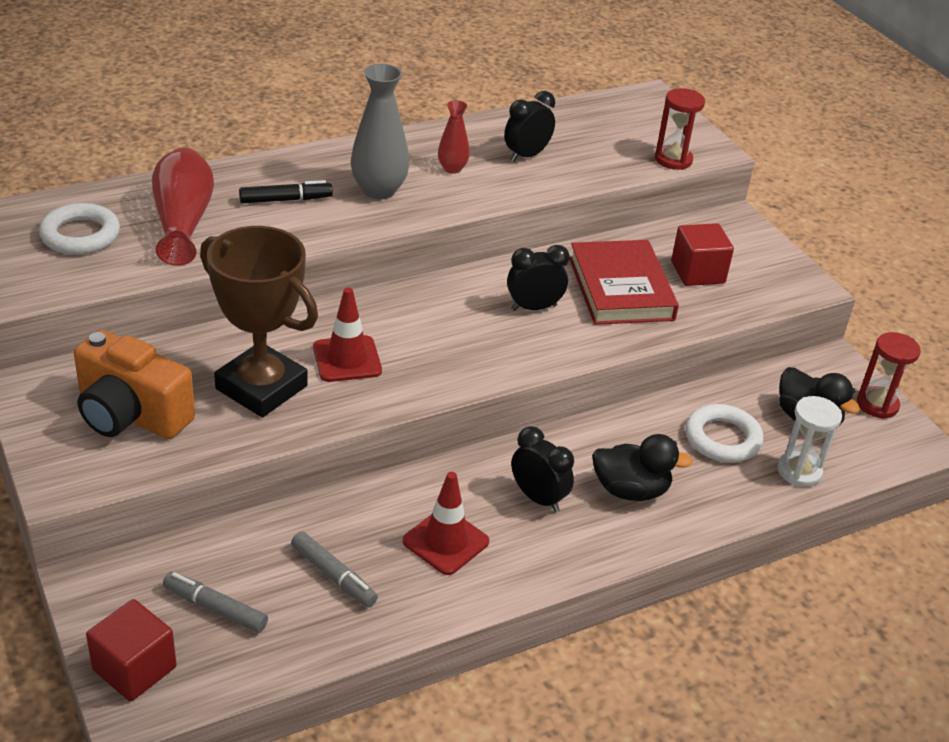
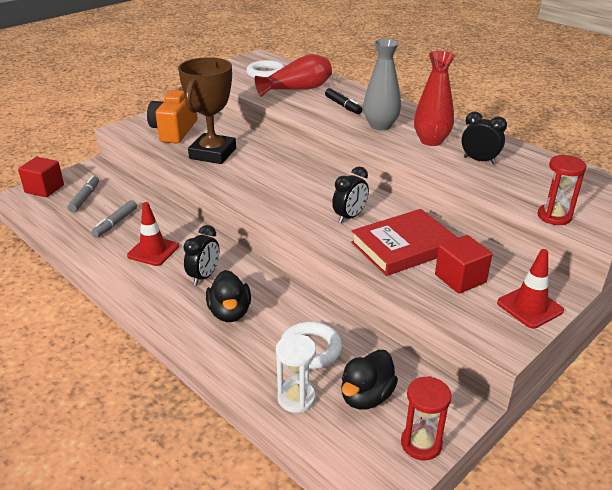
camera: 75 degrees right, 5 degrees down
red traffic cone [313,287,382,382] -> red traffic cone moved to [497,249,564,328]
red vase [438,100,470,174] -> red vase [414,51,455,146], size x1.77
black clock [507,245,570,311] -> black clock turned 75 degrees clockwise [332,167,369,223]

